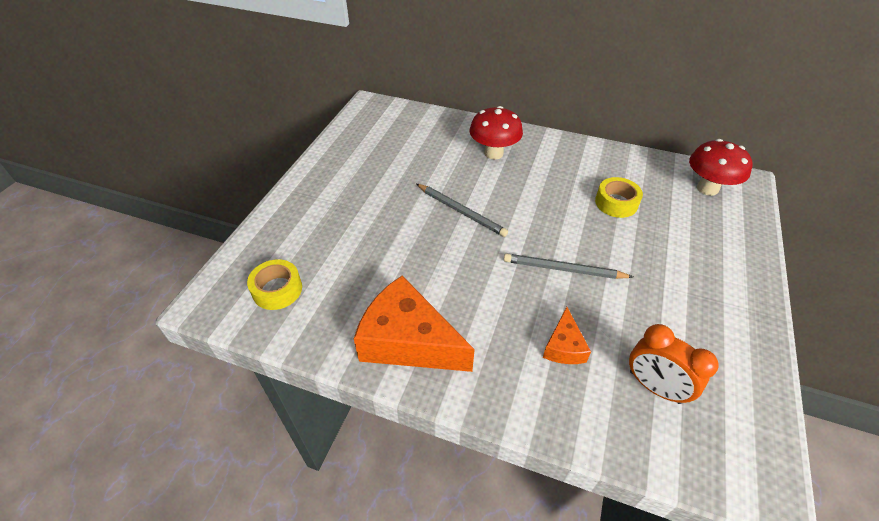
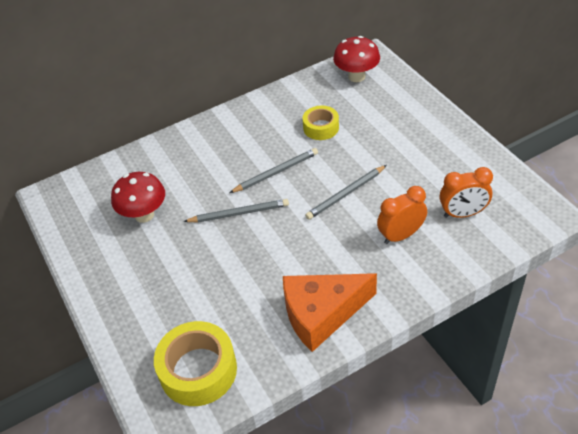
camera: 45 degrees left, 0 degrees up
yellow tape [247,259,302,310] -> yellow tape [154,321,237,406], size x1.67
red mushroom [470,106,523,160] -> red mushroom moved to [111,172,165,223]
orange cheese [543,307,591,364] -> orange clock [377,186,427,244]
none -> grey pencil [229,148,318,193]

